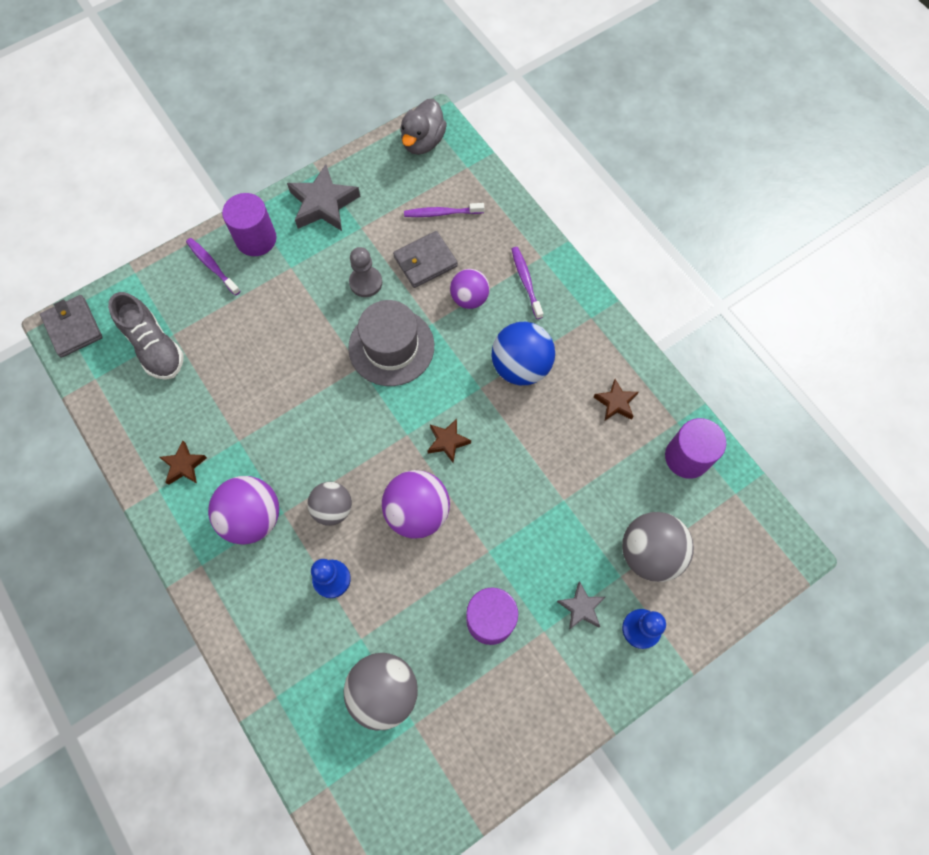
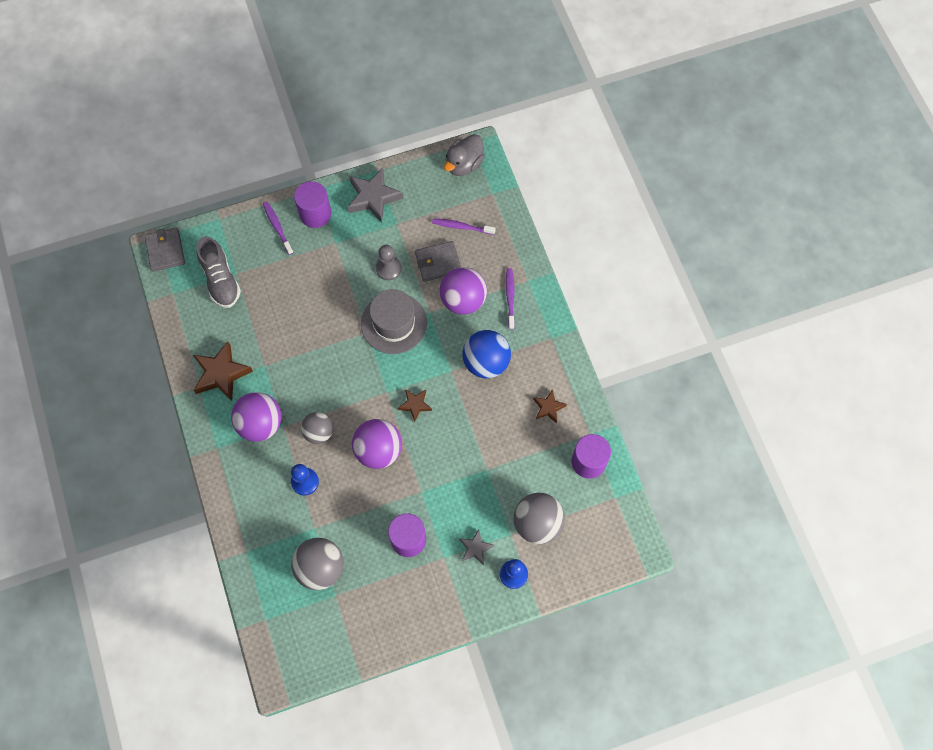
camera: 15 degrees right, 0 degrees up
brown star [159,441,207,485] -> brown star [193,342,253,401], size x1.79
purple ball [450,269,490,309] -> purple ball [440,267,487,315], size x1.53

